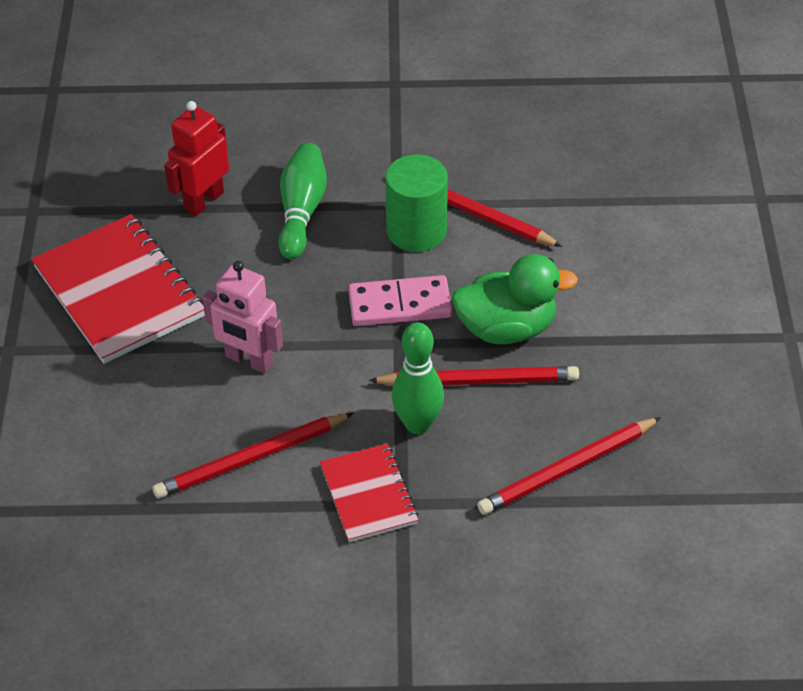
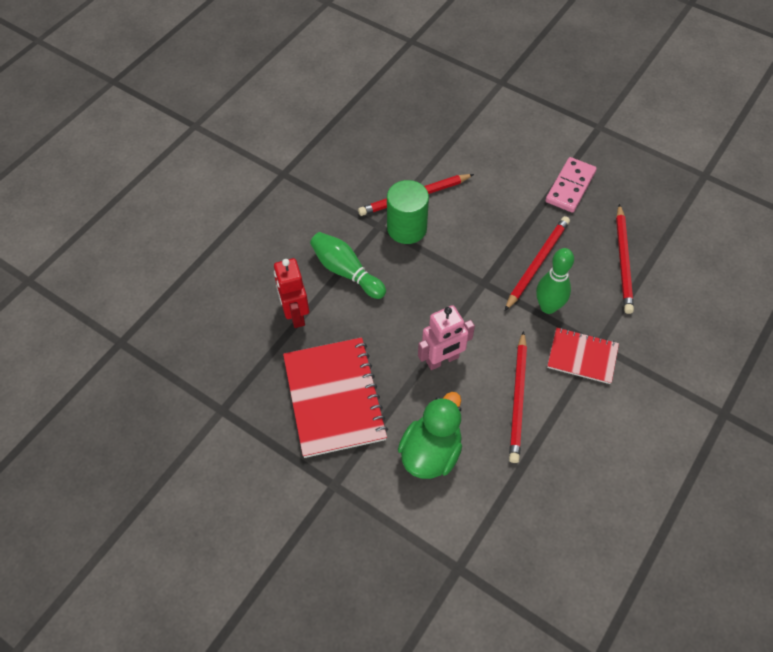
camera: 55 degrees left, 10 degrees up
red notebook [31,214,205,364] -> red notebook turned 75 degrees clockwise [283,337,388,458]
pink domino [348,275,452,326] -> pink domino moved to [545,157,597,213]
green duck [452,254,578,344] -> green duck moved to [398,392,462,479]

